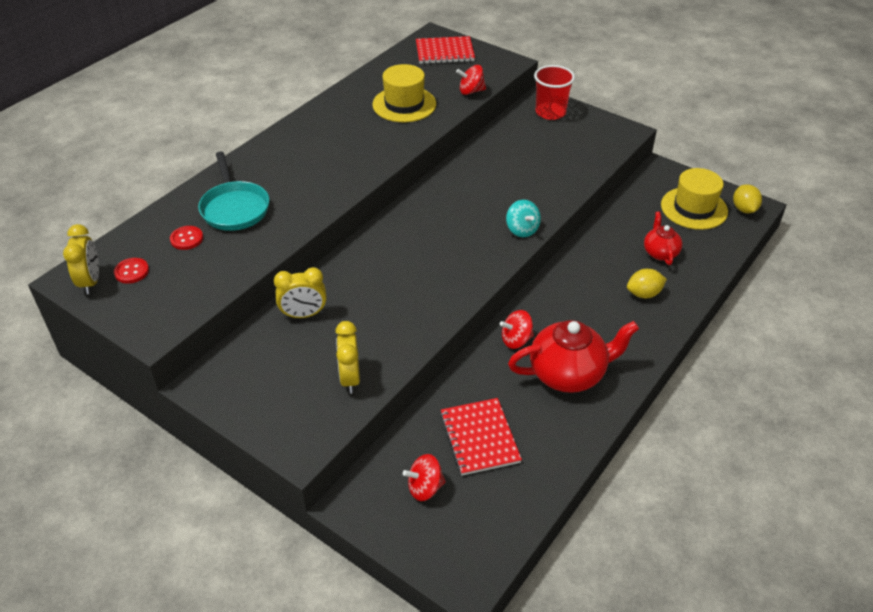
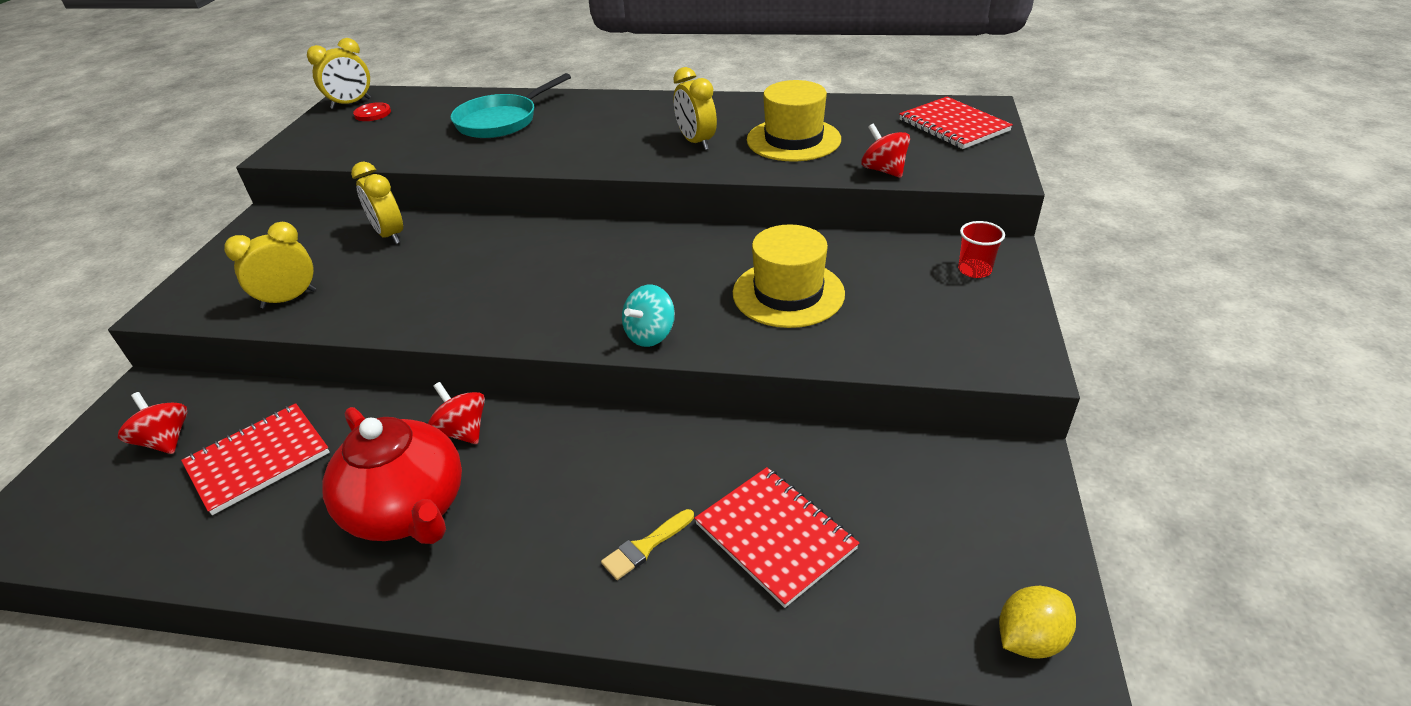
camera: 65 degrees right, 5 degrees down
red button [170,226,203,250] -> none
red cup [534,65,575,120] -> red cup [958,221,1005,278], size x0.59
yellow lemon [627,269,667,298] -> yellow brush [601,509,694,580]
red teapot [644,212,682,265] -> red notebook [694,467,859,608]
yellow hat [661,168,728,230] -> yellow hat moved to [733,224,845,328]
none -> yellow clock [673,67,717,150]

